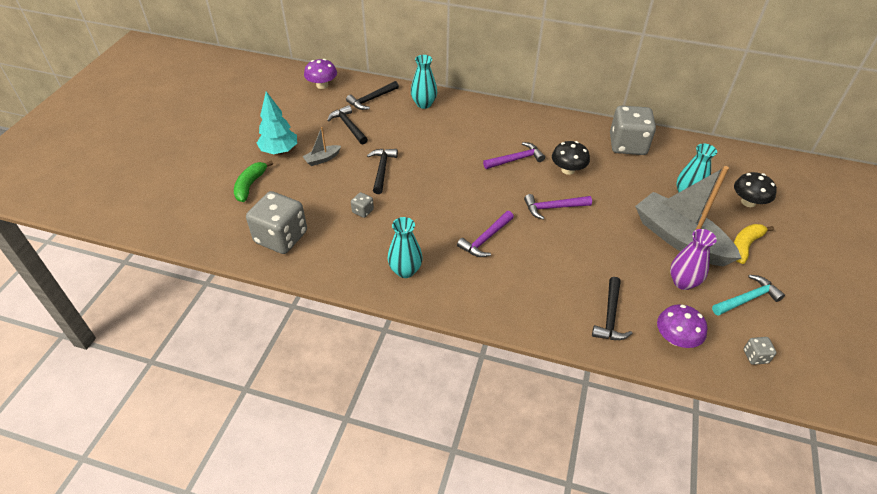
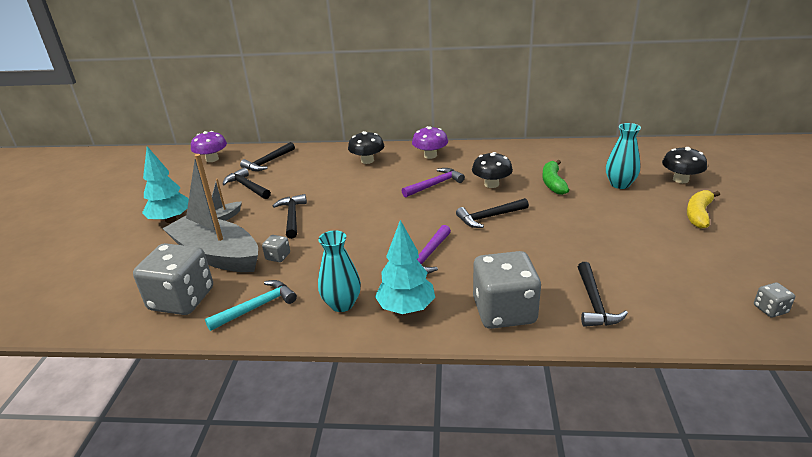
camera: 10 degrees left, 15 degrees down
green banana [234,161,273,202] -> green banana moved to [542,160,569,195]
turquoise vase [411,55,437,109] -> none
purple hammer [524,194,592,220] -> black hammer [456,198,529,228]
grey dice [610,106,656,155] -> grey dice moved to [473,251,541,329]
grey boat [635,166,741,266] -> grey boat moved to [162,154,258,272]
purple mushroom [657,304,707,348] -> purple mushroom moved to [412,126,448,159]
purple vase [670,229,717,290] -> none
turquoise hammer [712,275,785,316] -> turquoise hammer moved to [205,280,297,331]
none -> black mushroom [348,131,384,164]
none -> turquoise tree [375,220,435,314]

